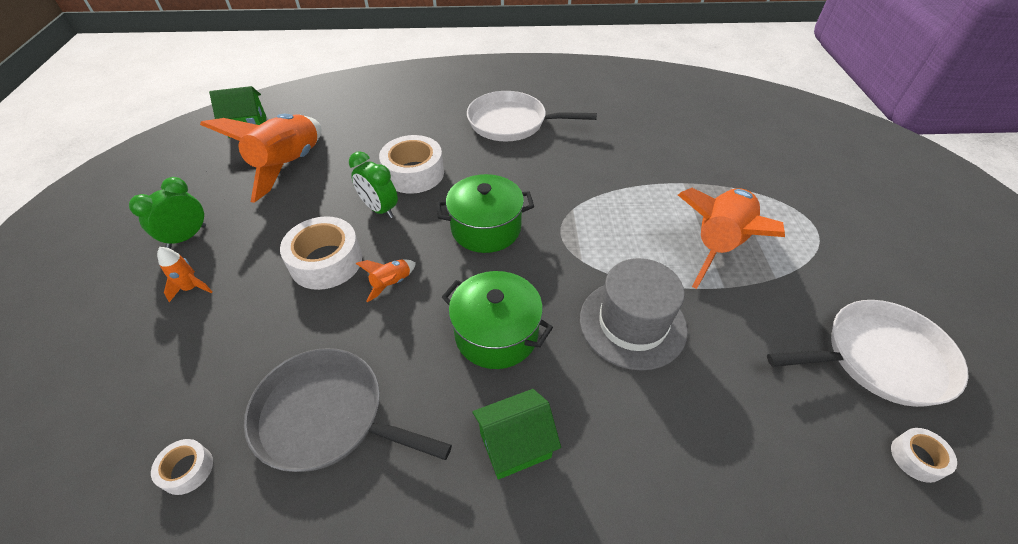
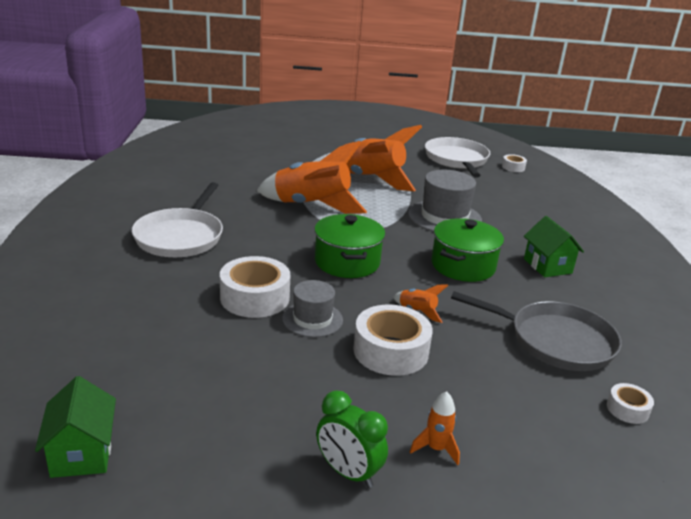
camera: 90 degrees left, 20 degrees down
orange rocket [200,114,321,203] -> orange rocket moved to [257,141,367,214]
grey pan [244,348,452,472] -> grey pan turned 90 degrees counterclockwise [451,291,622,371]
green clock [349,151,398,218] -> grey hat [282,280,343,337]

